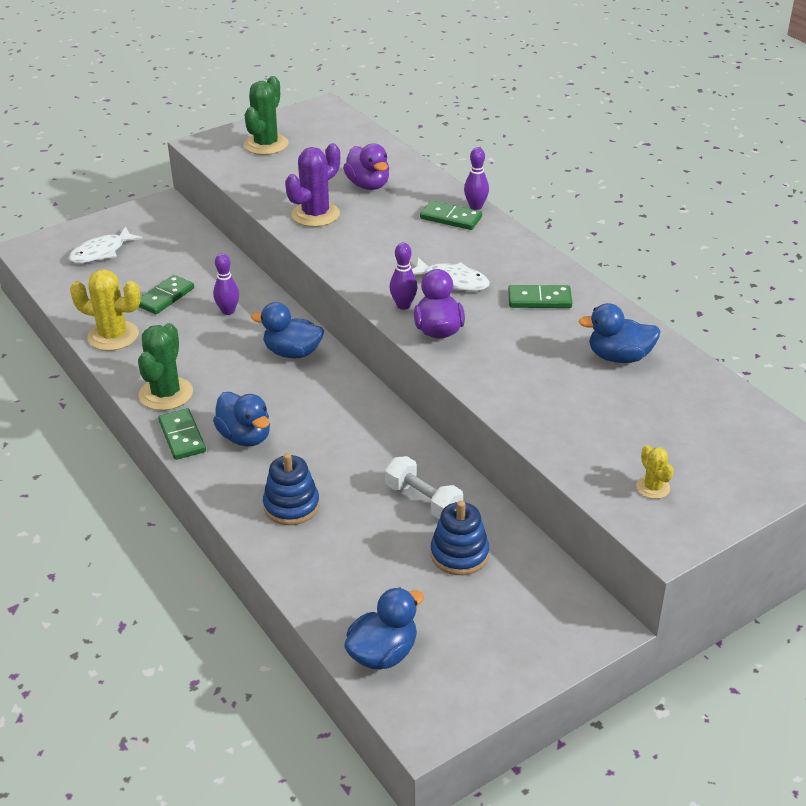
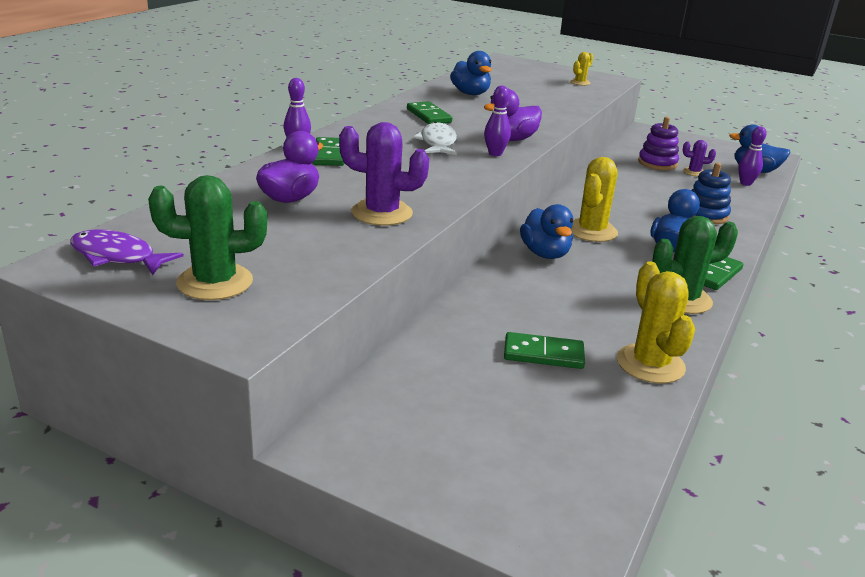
camera: 120 degrees left, 10 degrees down
white fish [69,226,143,263] -> none
purple bowling pin [213,253,239,315] -> purple bowling pin moved to [738,126,766,186]
white dumbbell [385,456,463,519] -> none
blue stacking toy [431,501,489,575] -> purple stacking toy [638,117,679,170]
none -> purple fish [70,229,184,275]
none -> yellow cactus [571,157,618,242]
none -> purple cactus [683,140,716,176]

